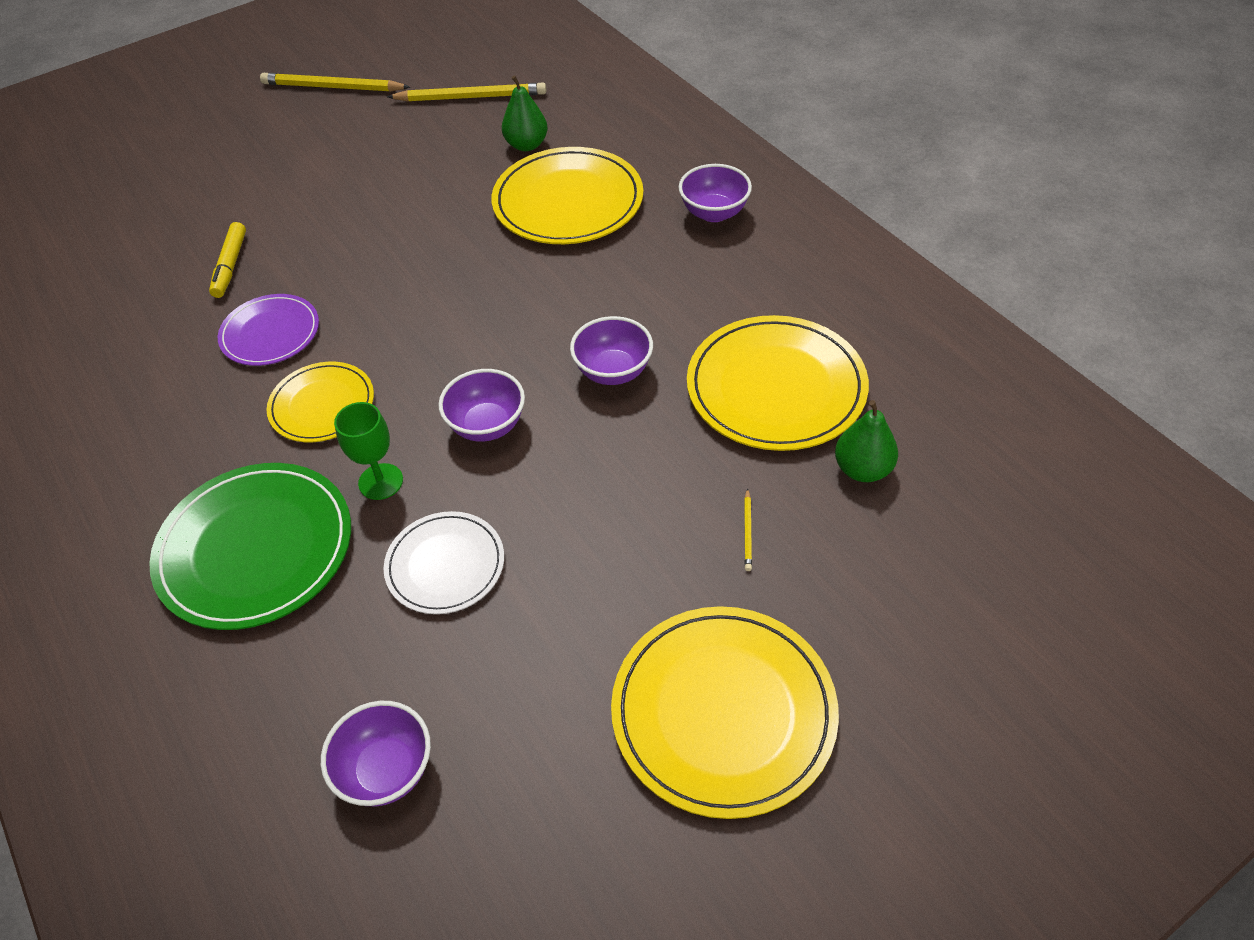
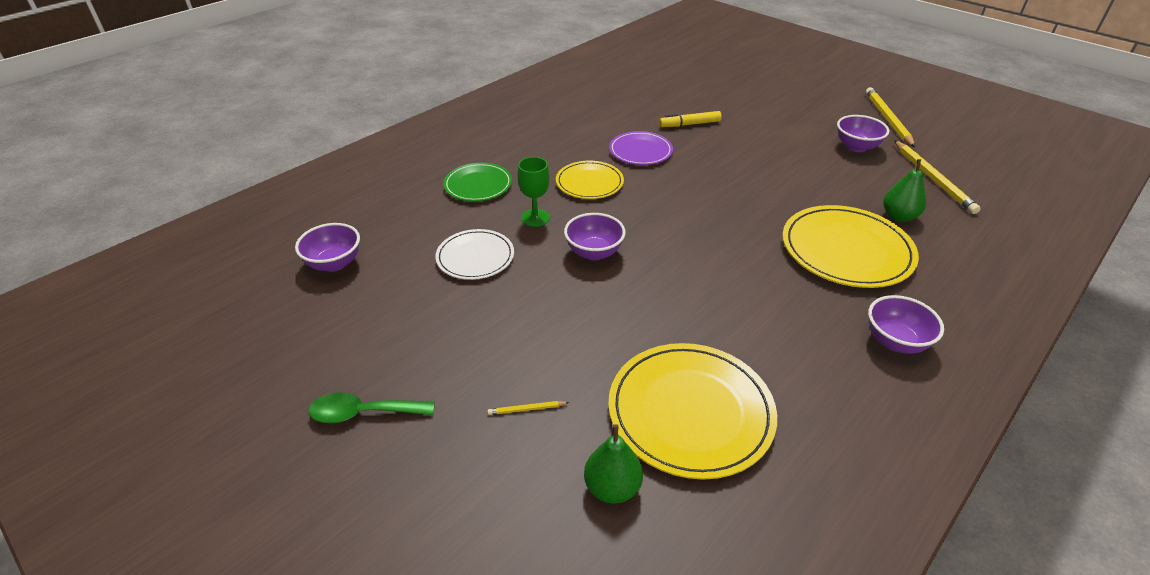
camera: 75 degrees right, 10 degrees down
green plate [149,463,351,630] -> green plate [443,163,512,201], size x0.60
purple bowl [570,316,653,385] -> purple bowl moved to [837,115,889,152]
yellow plate [611,606,839,819] -> green spoon [308,392,435,423]

